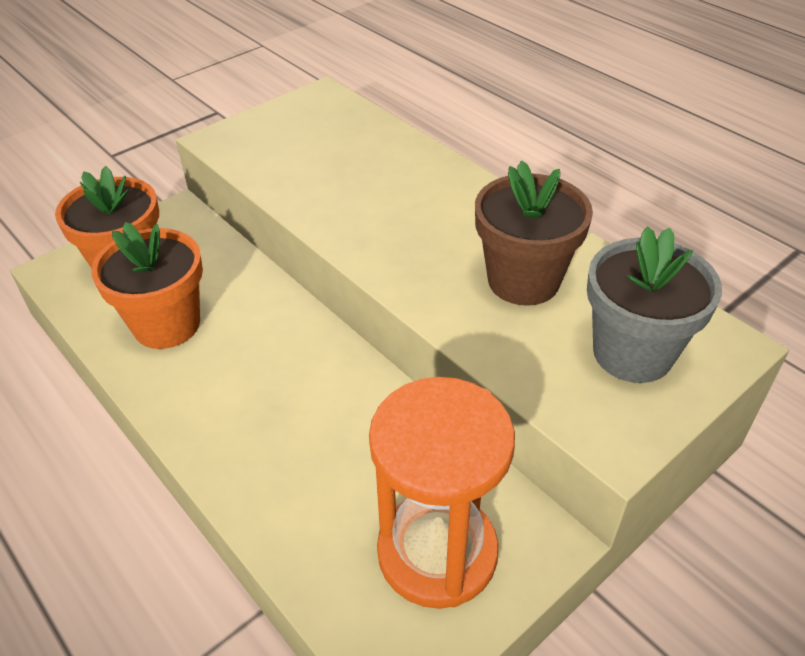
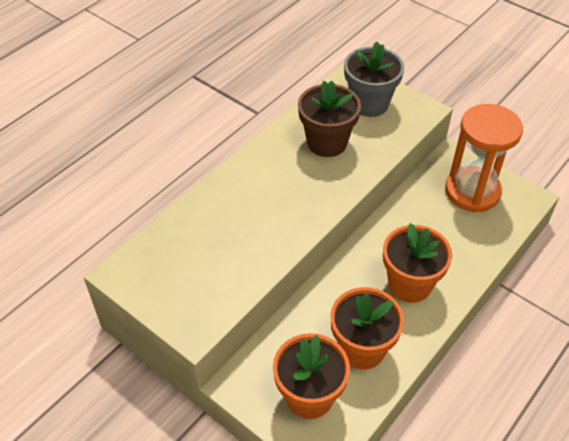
camera: 100 degrees left, 5 degrees up
none -> orange flower pot [383,223,452,303]

